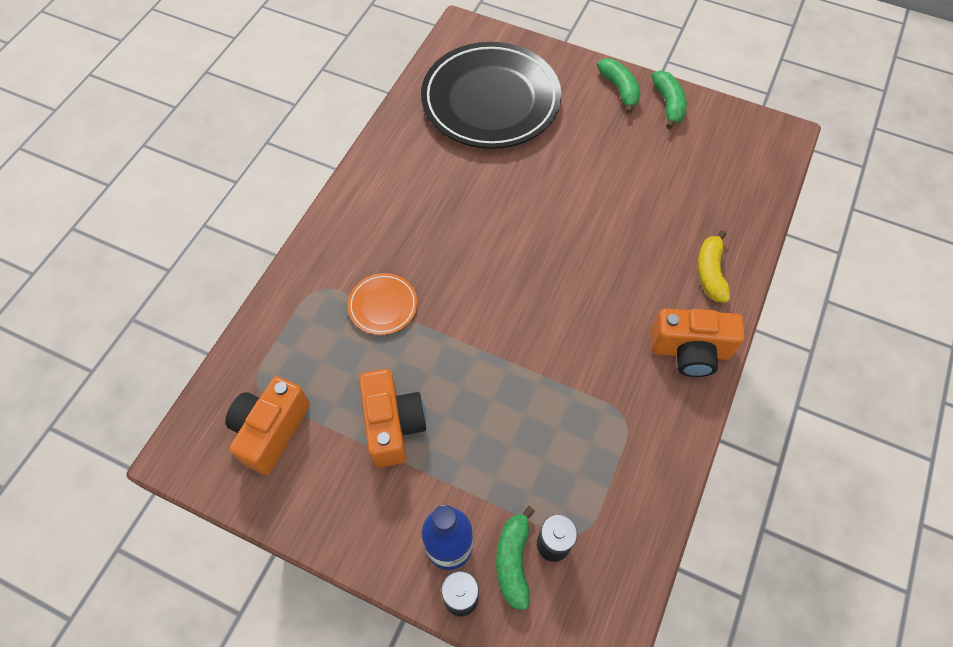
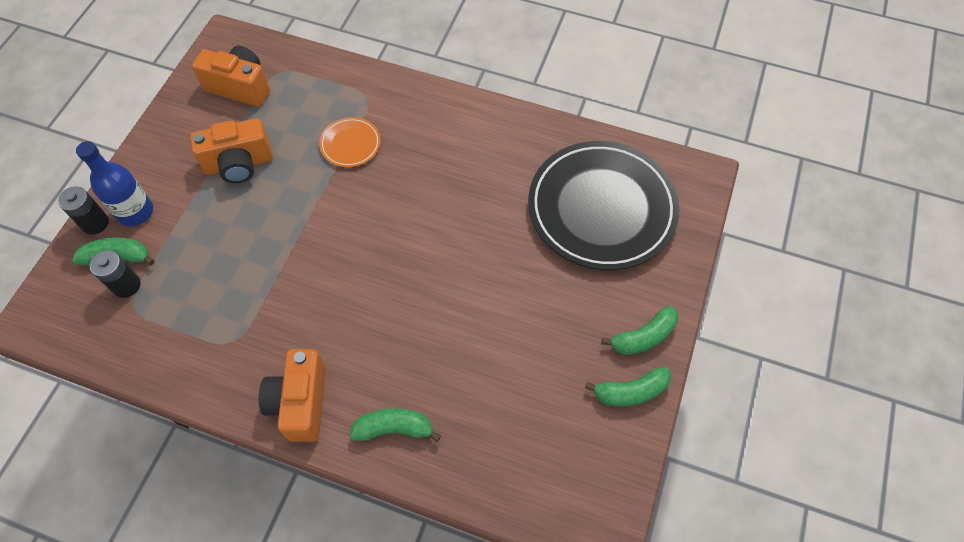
camera: 85 degrees right, 0 degrees up
yellow banana [697,230,730,303] -> green banana [350,408,441,442]

